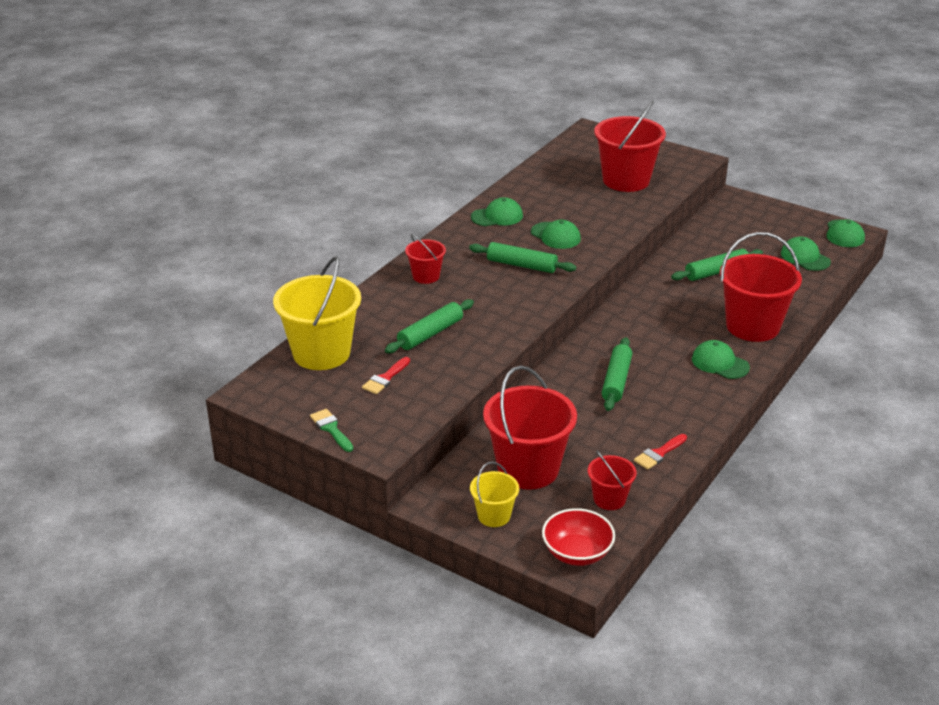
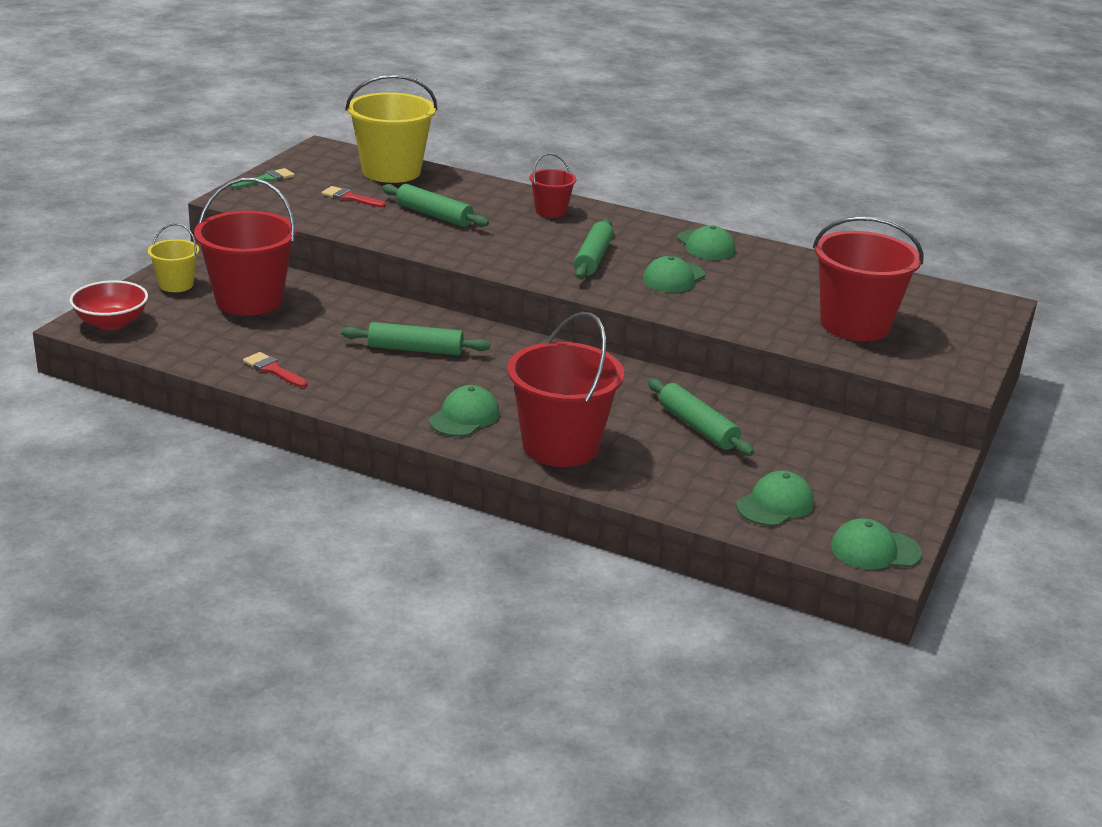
camera: 80 degrees right, 5 degrees down
red bucket [588,451,637,510] -> none

